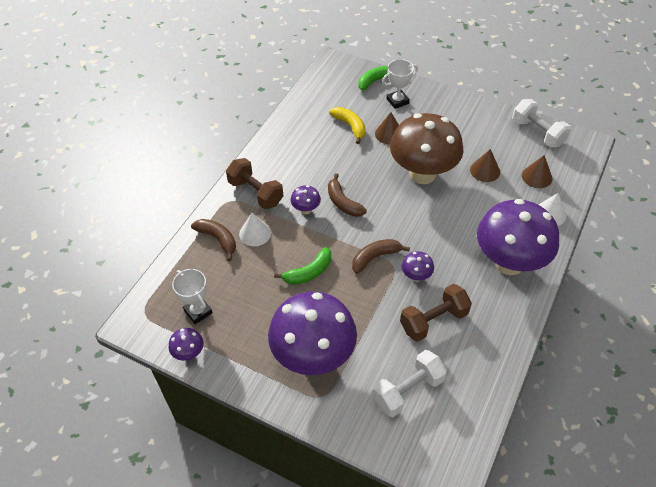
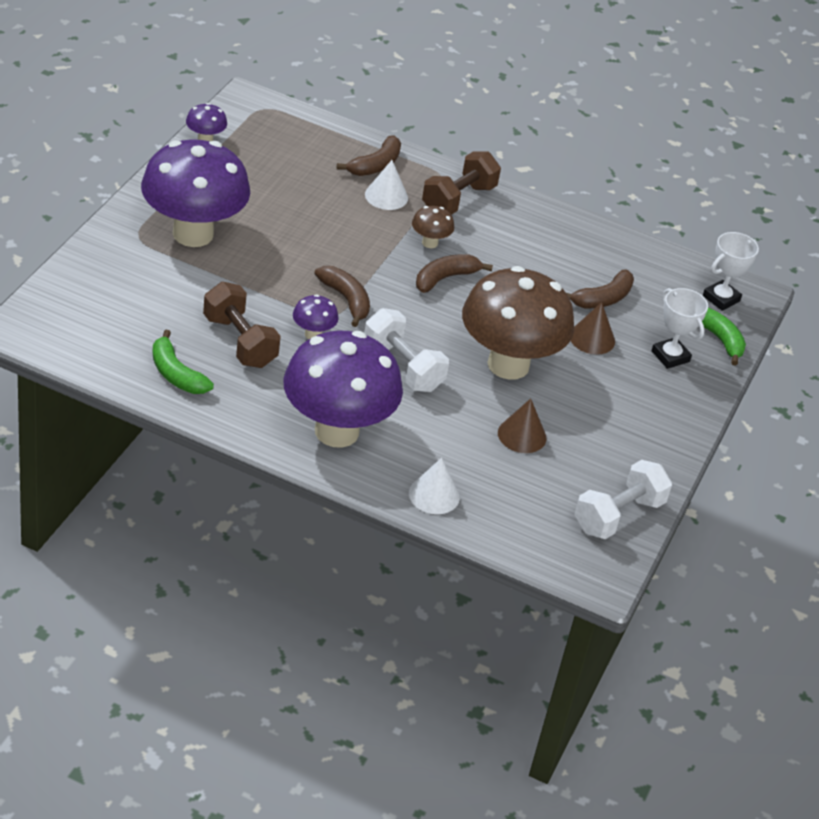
camera: 80 degrees right, 10 degrees down
white trophy [172,269,213,324] -> white trophy moved to [703,232,759,311]
green banana [274,247,331,285] -> green banana moved to [153,330,214,394]
purple mushroom [291,185,321,214] -> brown mushroom [412,206,454,248]
yellow banana [329,107,366,144] -> brown banana [566,269,634,308]
white dumbbell [373,350,447,417] -> white dumbbell moved to [364,308,449,392]
brown cone [522,155,552,188] -> none

